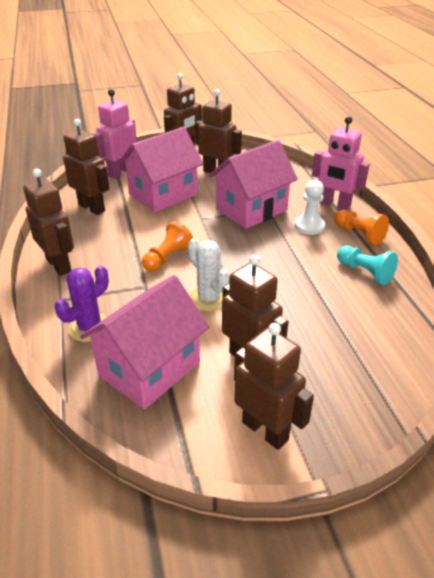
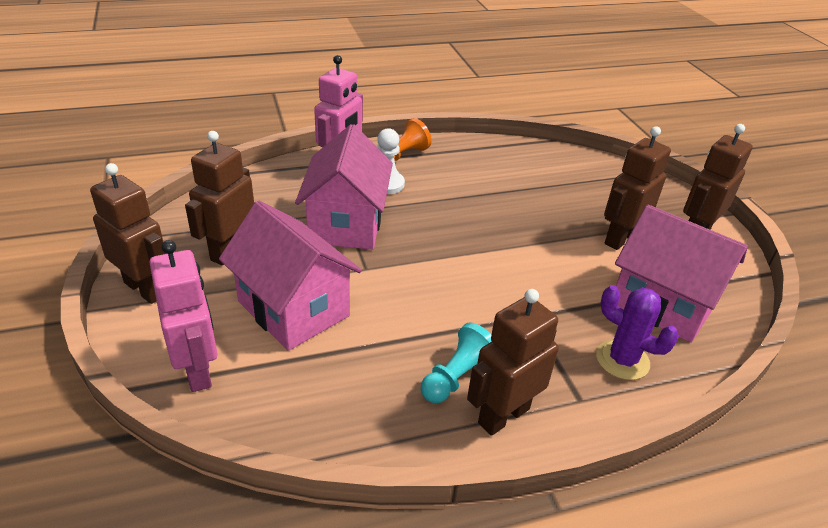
camera: 95 degrees left, 0 degrees up
brown robot [63,119,110,215] -> none
pink robot [93,89,137,179] -> pink robot turned 150 degrees counterclockwise [150,240,218,392]
orange pawn [142,221,193,271] -> none
white cactus [188,239,230,311] -> none
pink house [209,140,298,229] -> pink house turned 45 degrees clockwise [295,124,393,249]
turquoise pawn [337,245,398,285] -> turquoise pawn moved to [421,323,492,403]

